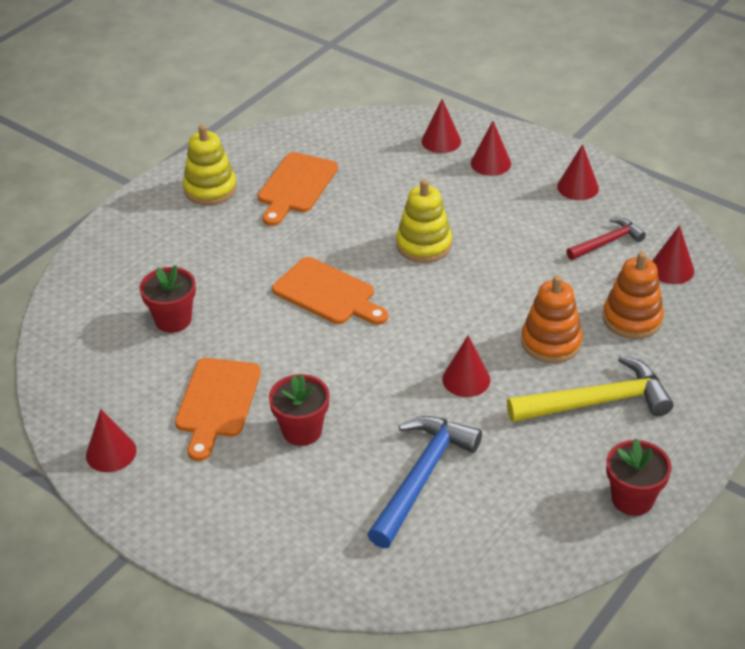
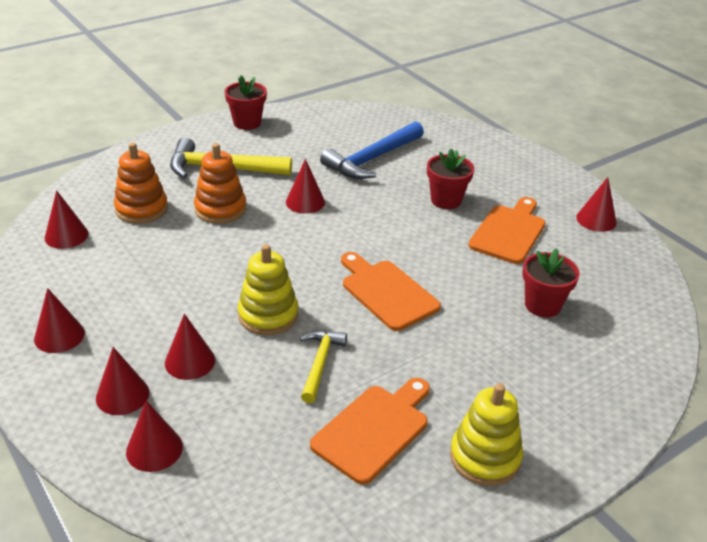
camera: 165 degrees left, 5 degrees down
red hammer [566,217,646,260] -> none
none -> red cone [165,314,215,380]
none -> yellow hammer [300,330,347,403]

